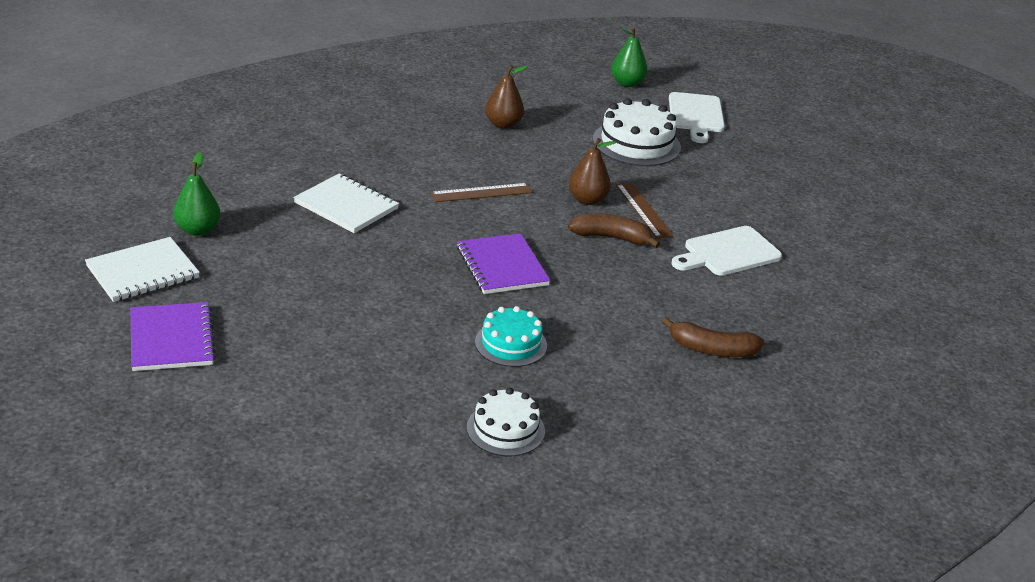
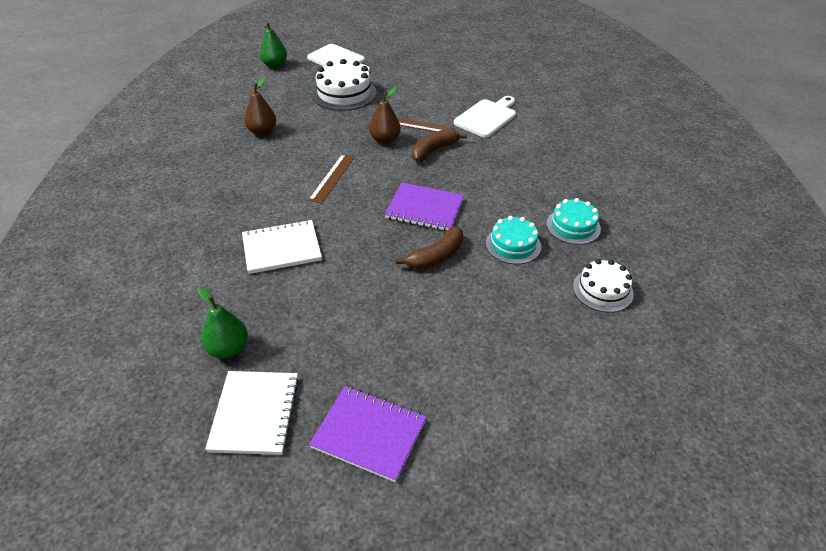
camera: 50 degrees left, 10 degrees up
brown banana [662,317,764,357] -> brown banana moved to [396,226,463,269]
white cutting board [672,226,782,276] -> white cutting board turned 150 degrees counterclockwise [454,96,516,137]
none -> turquoise cake [547,198,601,245]

